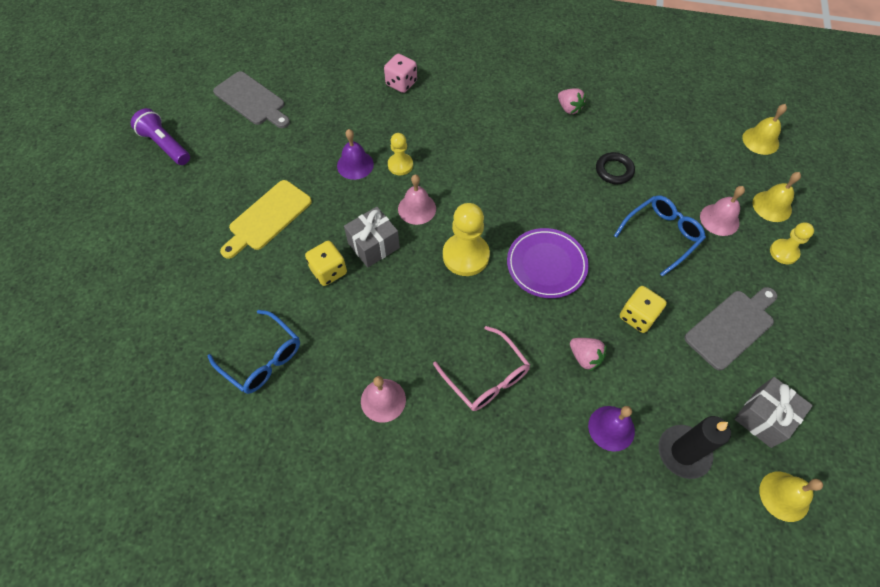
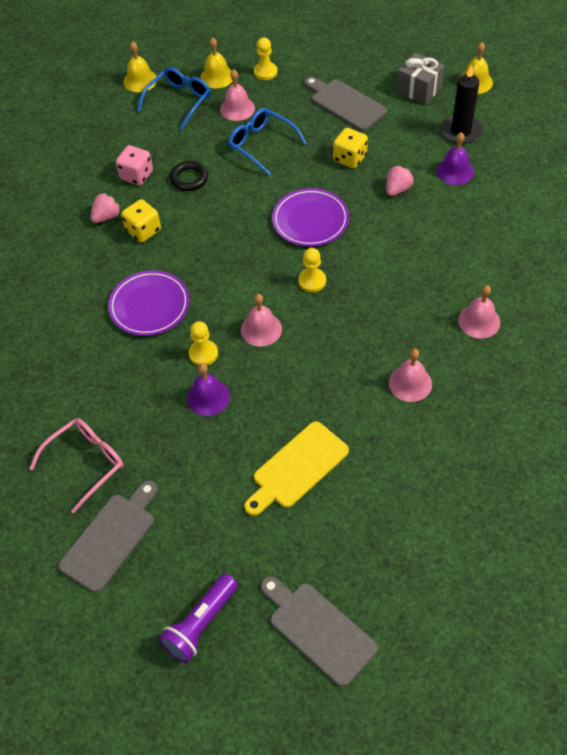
camera: 95 degrees left, 5 degrees down
blue glasses [207,310,300,394] -> blue glasses moved to [137,67,211,130]
yellow cutting board [220,180,312,259] -> yellow cutting board turned 105 degrees clockwise [244,421,349,516]
yellow dice [305,241,347,286] -> yellow dice moved to [121,199,161,243]
grey gift [344,207,400,268] -> none
pink dice [384,54,417,93] -> pink dice moved to [116,145,153,185]
pink glasses [433,326,530,411] -> pink glasses moved to [29,418,123,514]
yellow pawn [443,203,490,276] -> yellow pawn [298,248,326,292], size x0.59
none -> purple plate [108,270,190,336]
none -> grey cutting board [261,576,378,687]
none -> pink bell [389,349,432,402]

